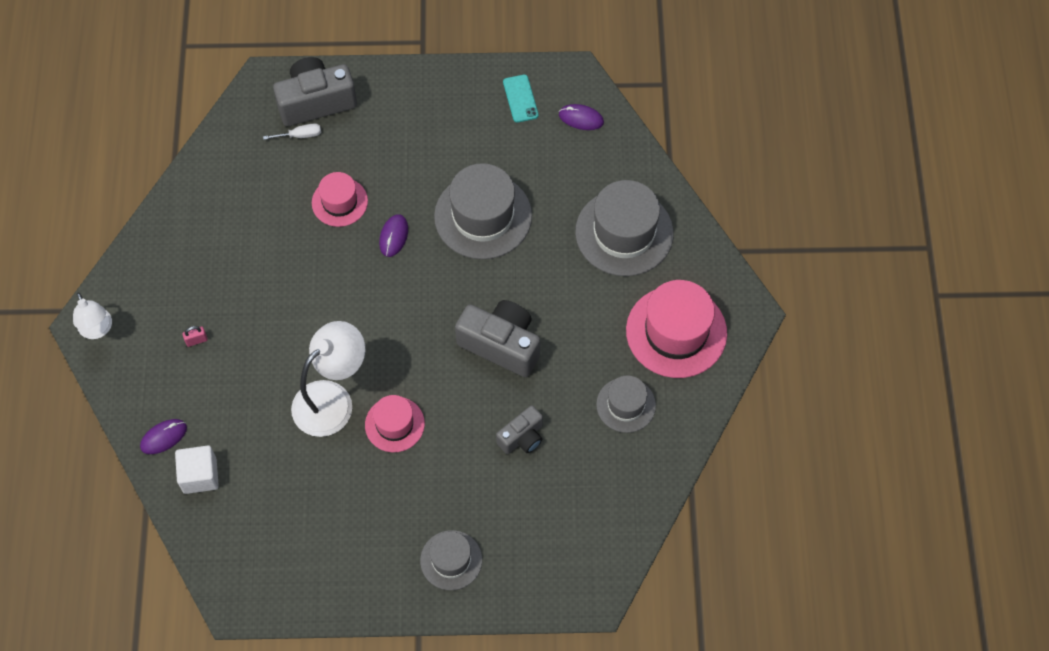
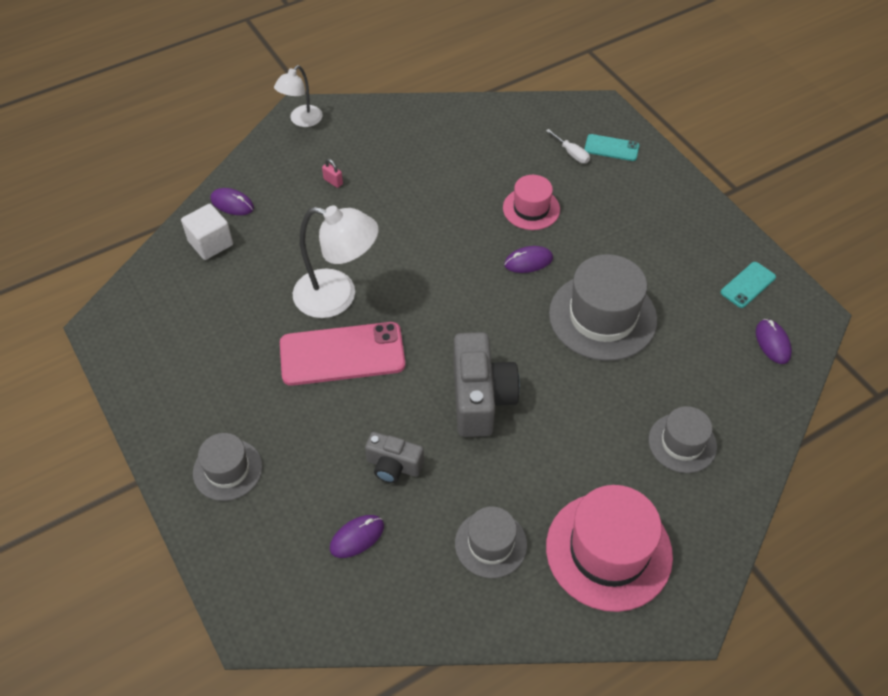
camera: 60 degrees right, 10 degrees down
grey camera [273,57,357,126] -> turquoise phone [584,134,639,161]
pink hat [365,395,425,452] -> pink phone [280,322,405,386]
grey hat [575,180,674,276] -> grey hat [649,406,717,473], size x0.58
none -> purple mouse [330,515,384,558]

